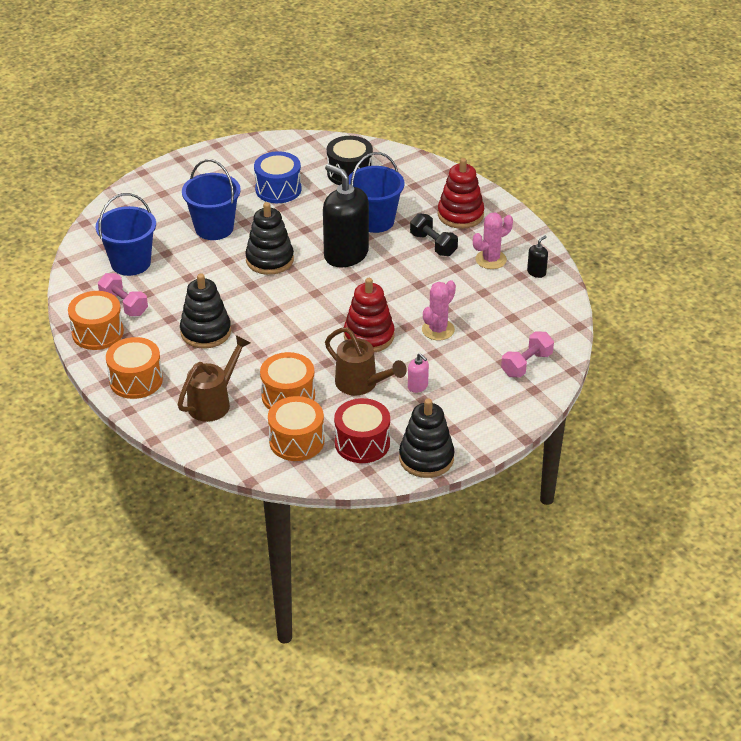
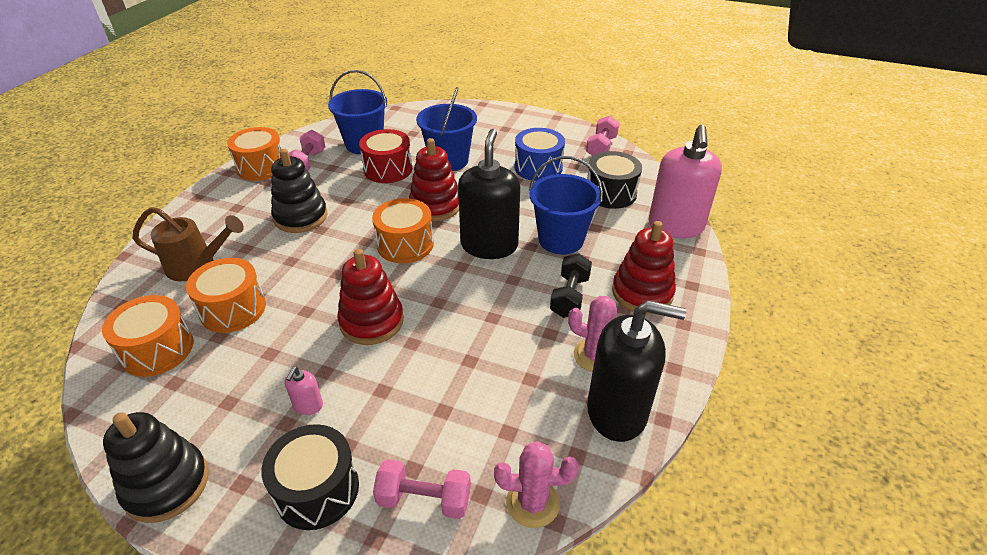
camera: 55 degrees right, 0 degrees up
orange drum [106,337,163,399] -> orange drum moved to [372,198,434,263]
black stacking toy [245,202,294,275] -> red stacking toy [409,138,459,221]
brown watering can [325,327,407,395] -> none
red drum [334,398,390,463] -> red drum moved to [359,129,412,183]
pink cactus [422,280,456,340] -> pink cactus moved to [494,441,579,528]
black soap dispenser [527,236,548,278] -> black soap dispenser [587,300,686,442], size x2.45
none -> black drum [261,424,359,530]
none -> pink dumbbell [586,116,620,156]
none -> pink soap dispenser [648,124,722,238]

